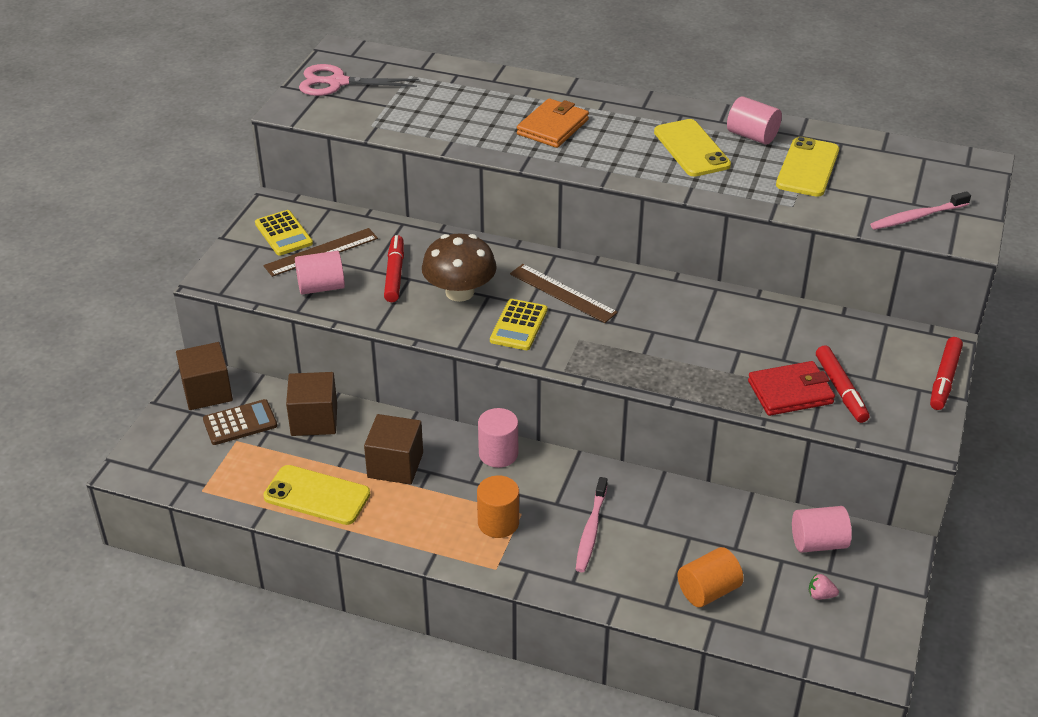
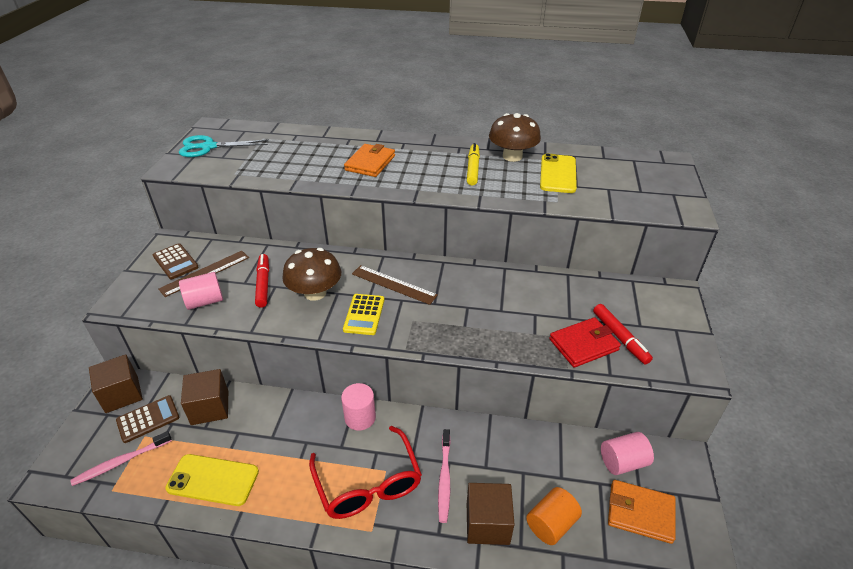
camera: 10 degrees left, 0 degrees up
yellow calculator [255,210,313,256] -> brown calculator [153,243,199,279]
pink scissors [299,64,419,96] -> turquoise scissors [179,135,269,157]
brown cube [364,414,423,485] -> brown cube moved to [467,483,515,545]
orange cylinder [477,476,519,538] -> red glasses [309,426,422,519]
yellow phone [654,119,731,177] -> yellow marker [467,143,480,185]
pink cylinder [727,96,782,145] -> brown mushroom [489,113,541,162]
pink strawberry [809,574,839,600] -> orange wallet [608,480,675,544]
pink toothbrush [870,191,971,230] -> pink toothbrush moved to [70,431,172,486]
red marker [930,337,963,410] -> none

